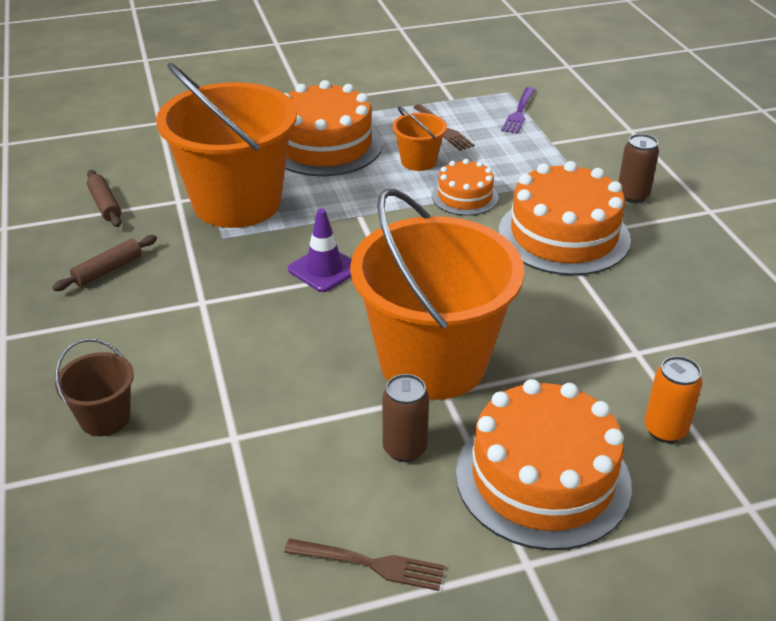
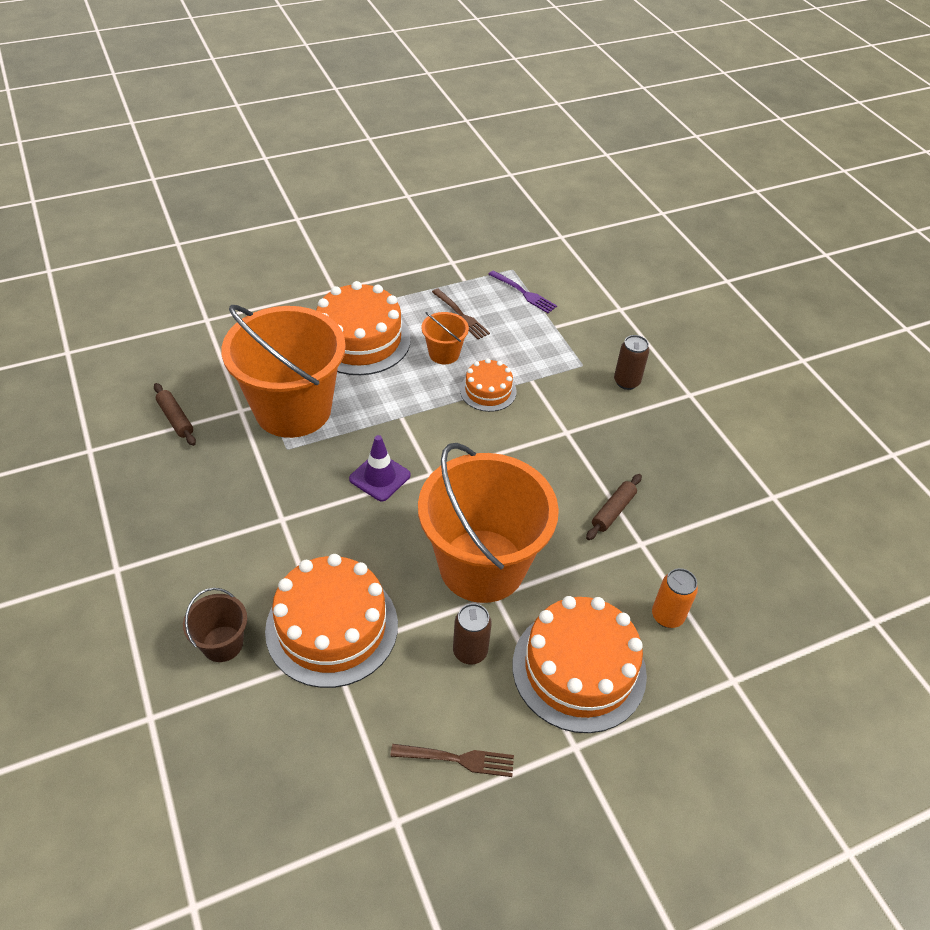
camera: 10 degrees left, 10 degrees up
brown rolling pin [52,235,157,291] -> brown rolling pin moved to [586,474,642,540]
orange cake [499,161,631,276] -> orange cake moved to [265,554,398,688]
purple fork [501,87,535,134] -> purple fork turned 60 degrees counterclockwise [488,270,557,313]

